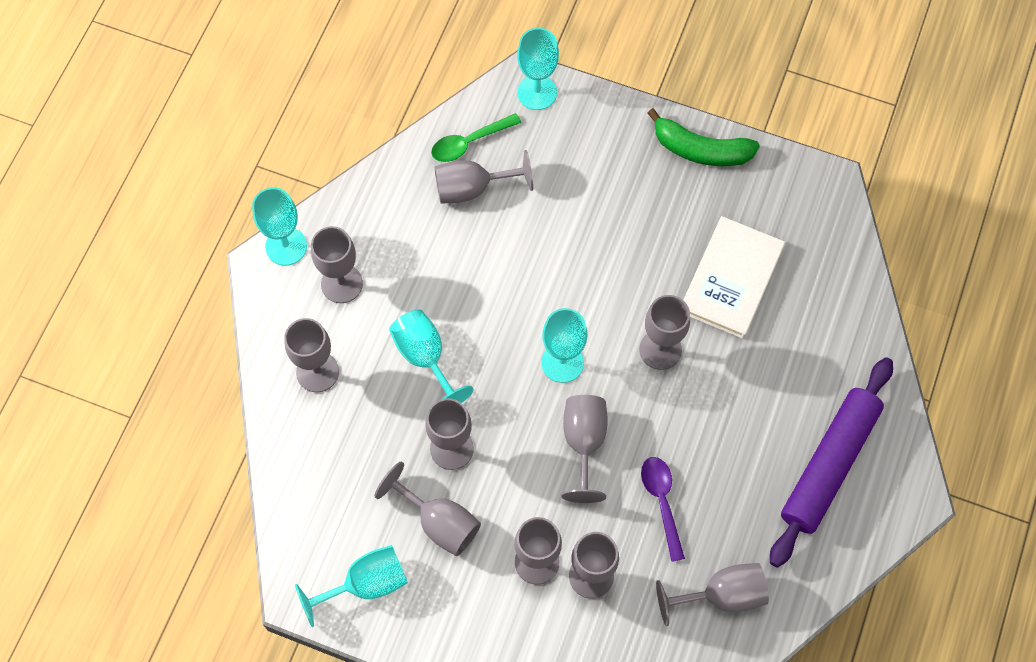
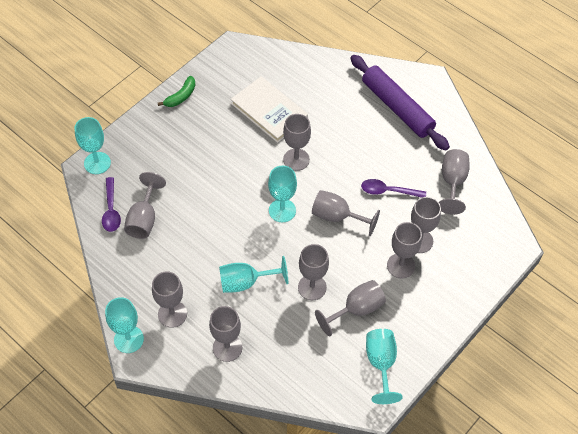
camera: 70 degrees left, 10 degrees down
green spoon [431,113,521,162] -> purple spoon [102,177,121,232]
green banana [647,108,760,166] -> green banana [158,76,196,107], size x0.66

